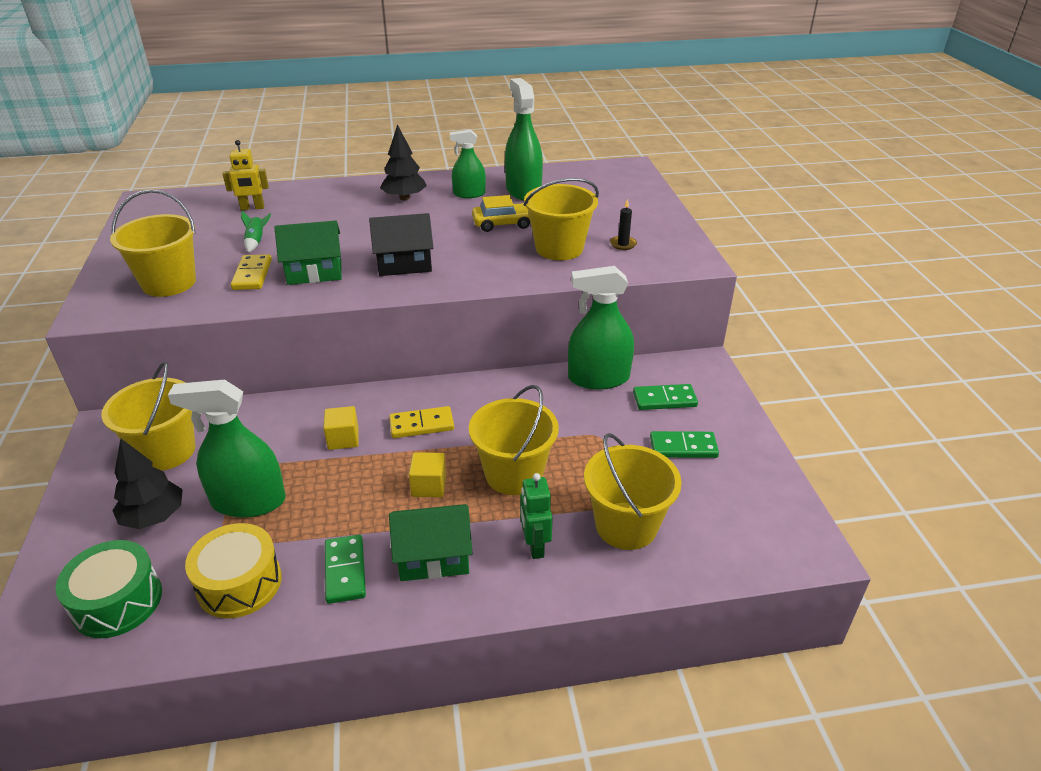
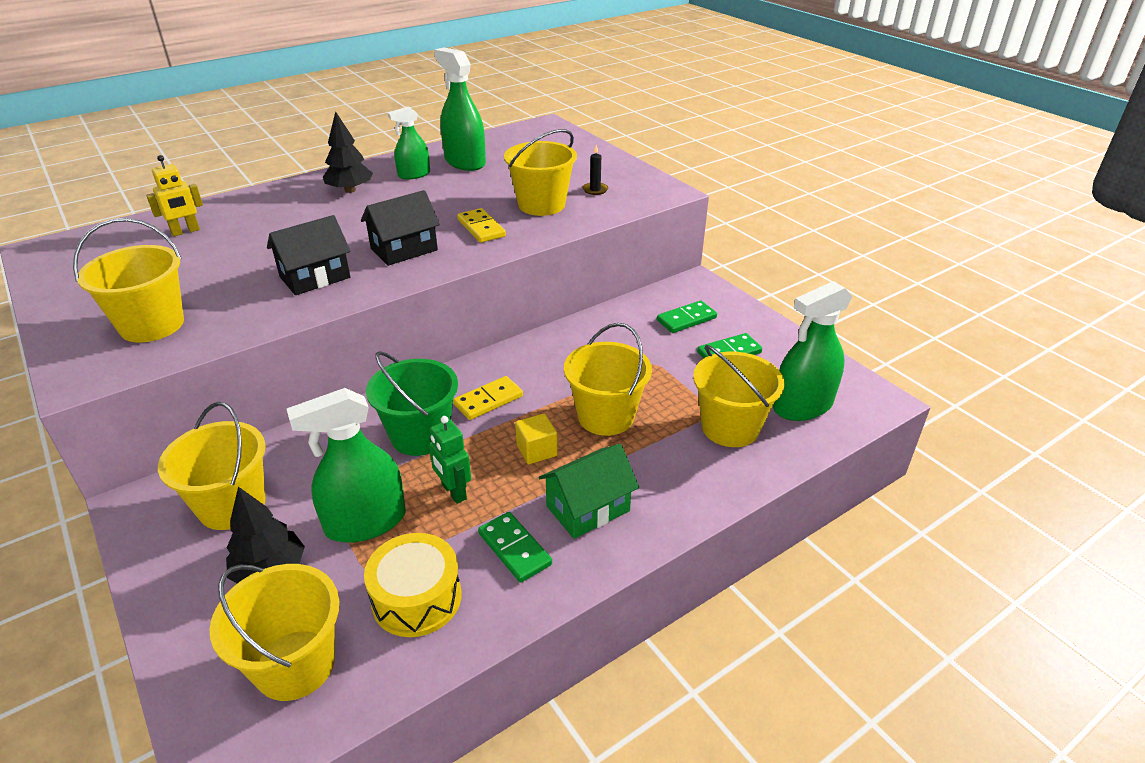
camera: 25 degrees left, 0 degrees up
green drum [56,540,162,638] -> yellow bucket [210,564,339,701]
yellow domino [231,254,272,290] -> yellow domino moved to [457,208,506,243]
green rocket [241,211,271,253] -> none
green house [274,221,342,285] -> black house [267,215,351,295]
yellow cube [323,406,359,450] -> green bucket [366,351,458,456]
yellow car [472,195,531,232] -> none
green robot [520,473,553,559] -> green robot moved to [429,416,471,504]
green spray bottle [568,266,634,389] -> green spray bottle moved to [773,281,852,421]

